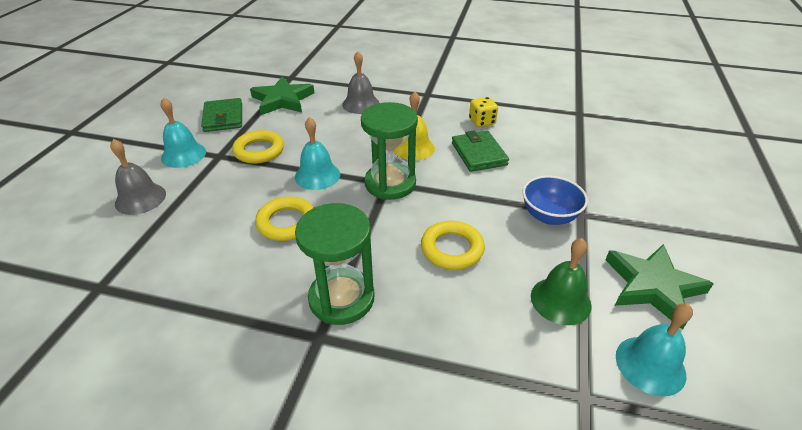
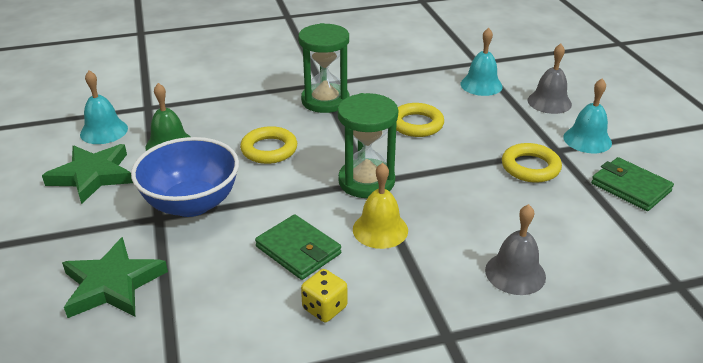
camera: 150 degrees right, 5 degrees down
green star [250,76,314,115] -> green star moved to [62,237,168,318]
turquoise bell [295,117,340,190] -> turquoise bell moved to [460,28,503,96]
blue bowl [522,176,588,225] -> blue bowl [131,137,239,217], size x1.56

